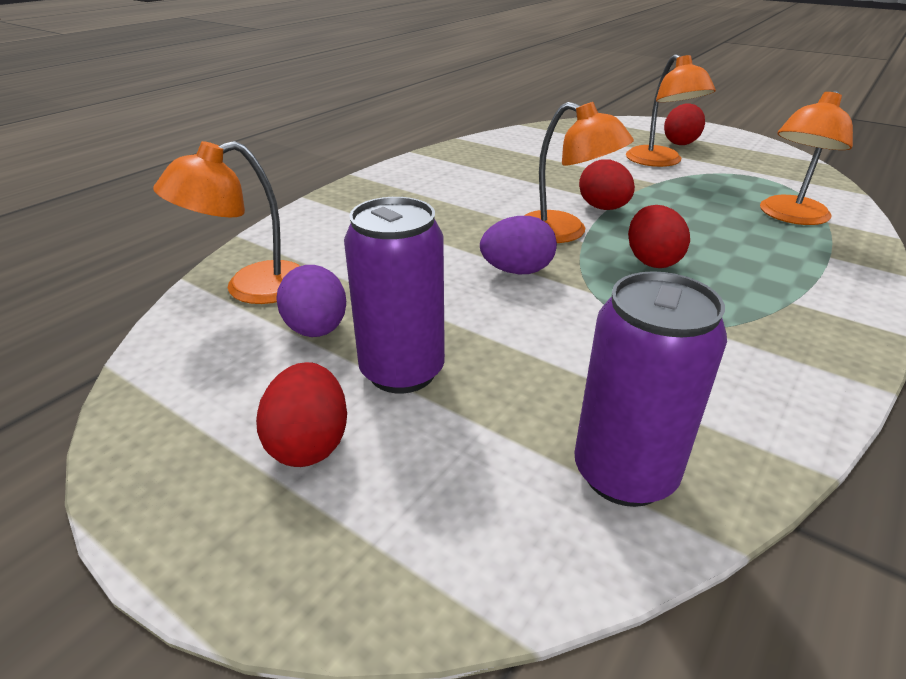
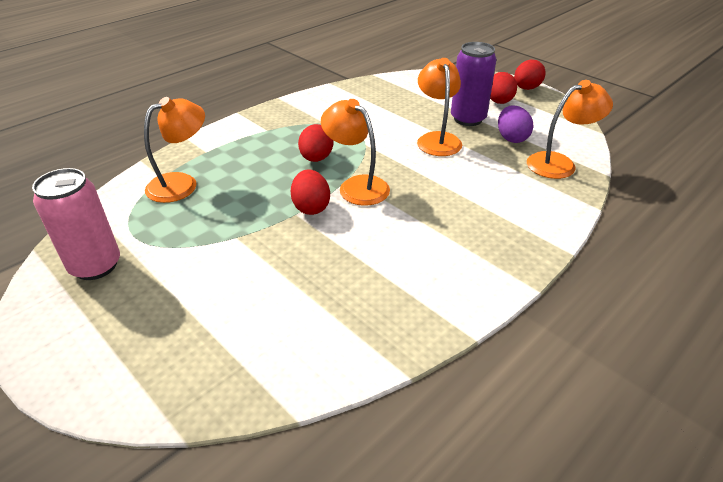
camera: 170 degrees left, 5 degrees up
purple egg [480,216,557,274] -> none
purple can [574,271,727,507] -> none
orange lamp [626,54,716,167] -> orange lamp moved to [417,58,462,156]
red egg [664,103,705,145] -> red egg moved to [514,60,546,90]
none -> pink can [32,168,120,280]

